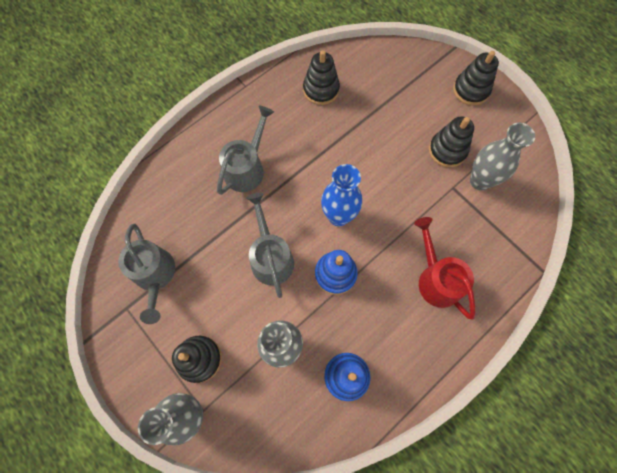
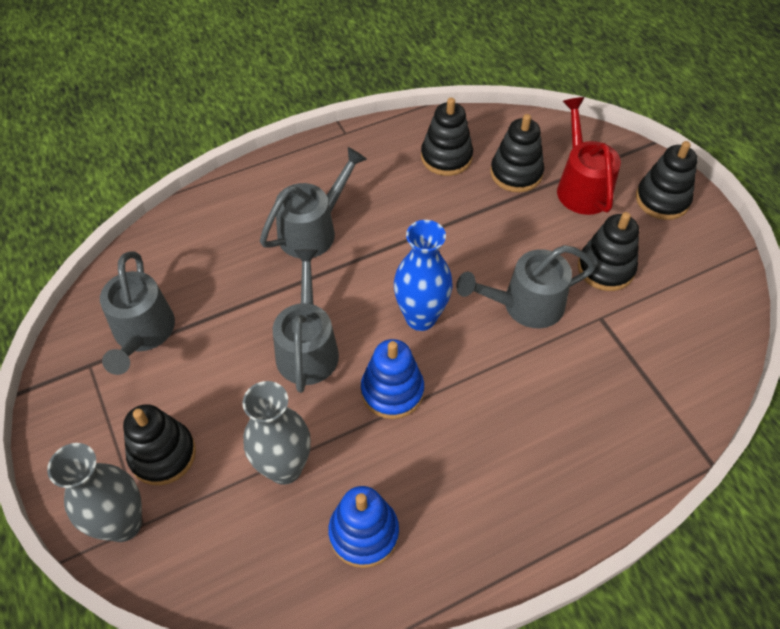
camera: 15 degrees right, 15 degrees down
red watering can [414,217,476,320] -> red watering can moved to [557,97,621,215]
grey vase [470,122,535,190] -> none
none -> grey watering can [456,245,596,328]
none -> black stacking toy [490,114,544,192]

